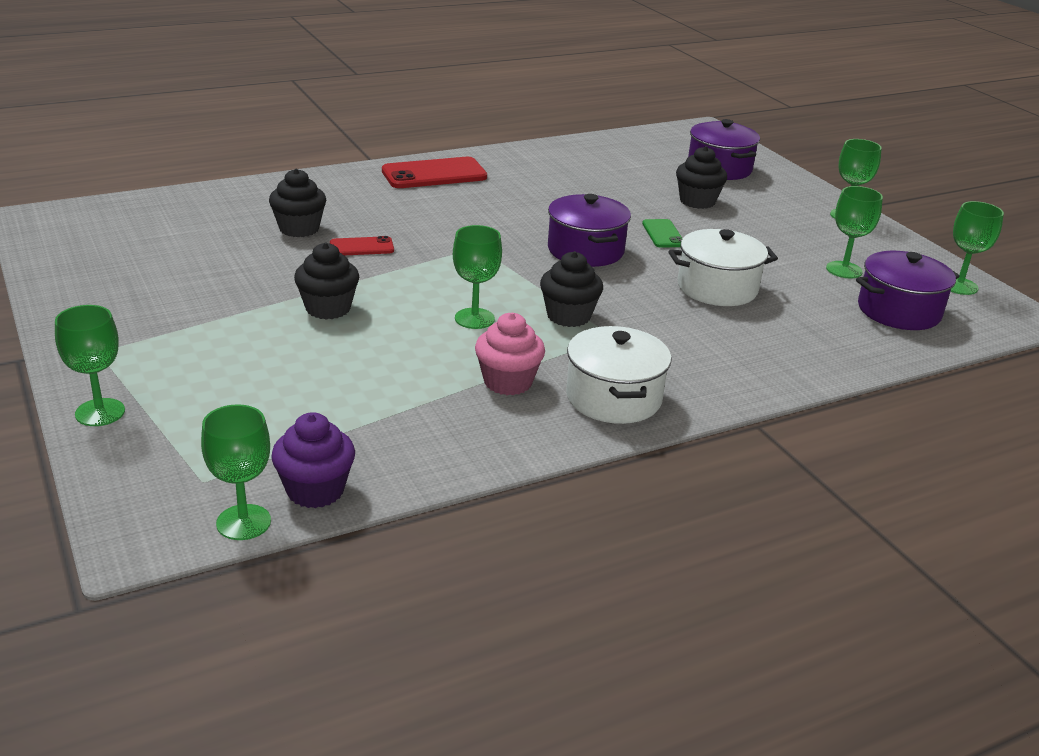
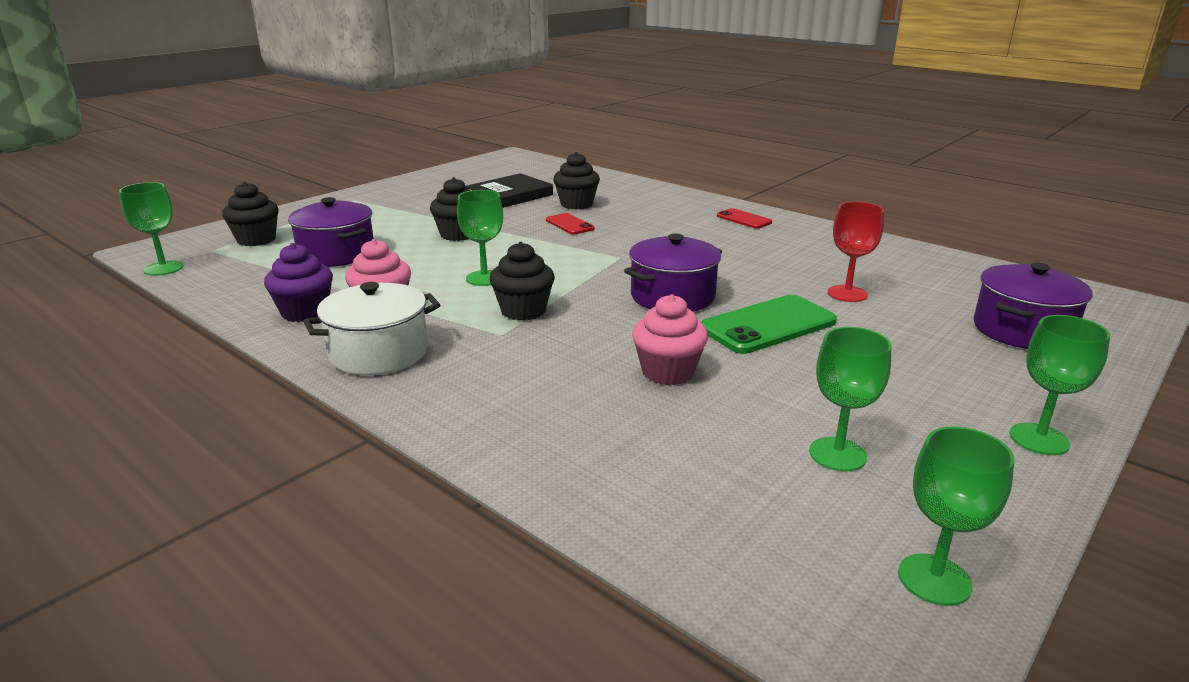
camera: 70 degrees right, 5 degrees down
green goblet [55,305,125,426] -> none
purple cupcake [271,412,355,508] -> purple cupcake moved to [264,243,333,322]
red phone [382,157,487,188] -> red phone [717,208,772,229], size x0.54
green phone [642,219,683,248] -> green phone [701,295,837,354], size x1.84
white pot [668,229,778,306] -> pink cupcake [632,294,708,385]
black cupcake [676,146,727,209] -> black cupcake moved to [222,182,279,246]
purple pot [856,251,960,330] -> purple pot moved to [288,197,374,267]
none -> black book [465,173,553,208]
none -> red goblet [828,202,884,302]

